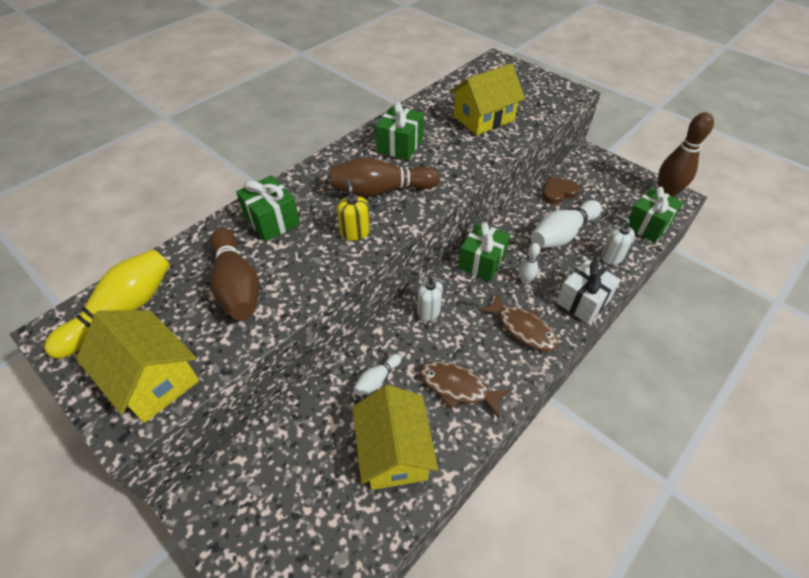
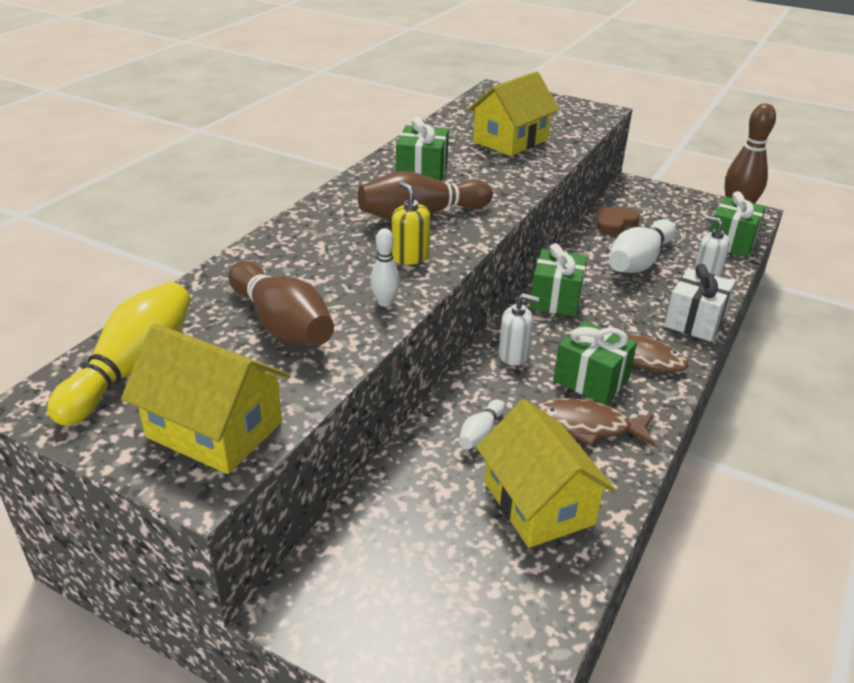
camera: 15 degrees left, 15 degrees down
green gift [236,175,300,242] -> green gift moved to [553,321,637,405]
white bowling pin [519,243,540,284] -> white bowling pin moved to [370,228,400,307]

